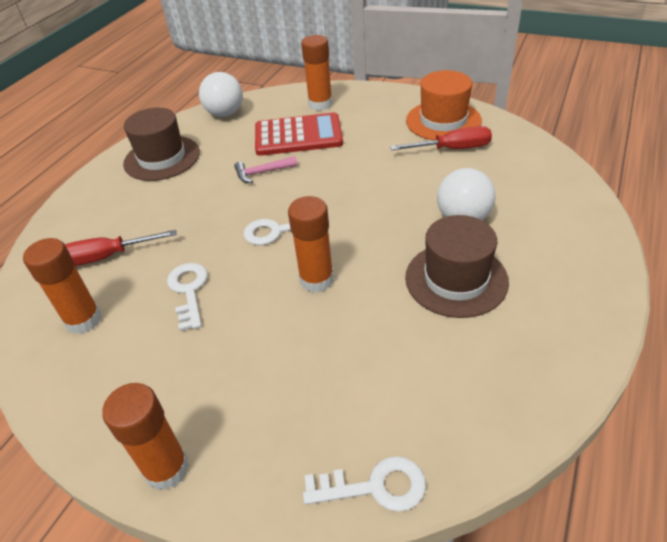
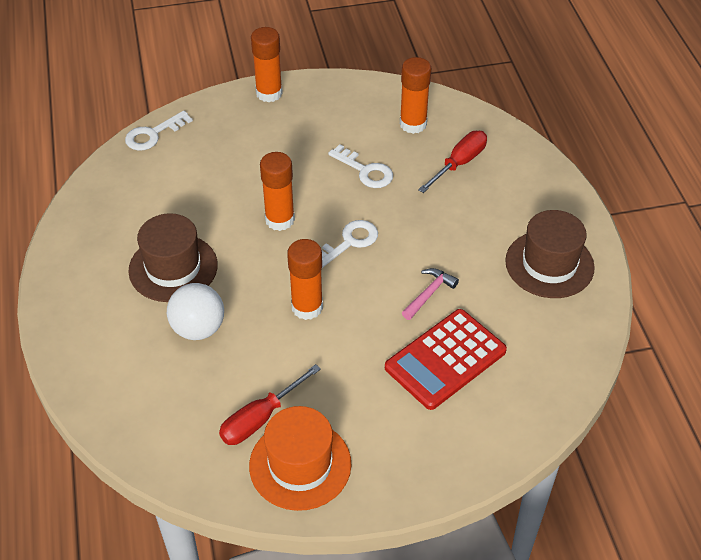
camera: 140 degrees right, 5 degrees up
white ball [199,72,243,117] -> none
orange glue stick [301,35,333,111] -> orange glue stick moved to [287,239,323,320]

